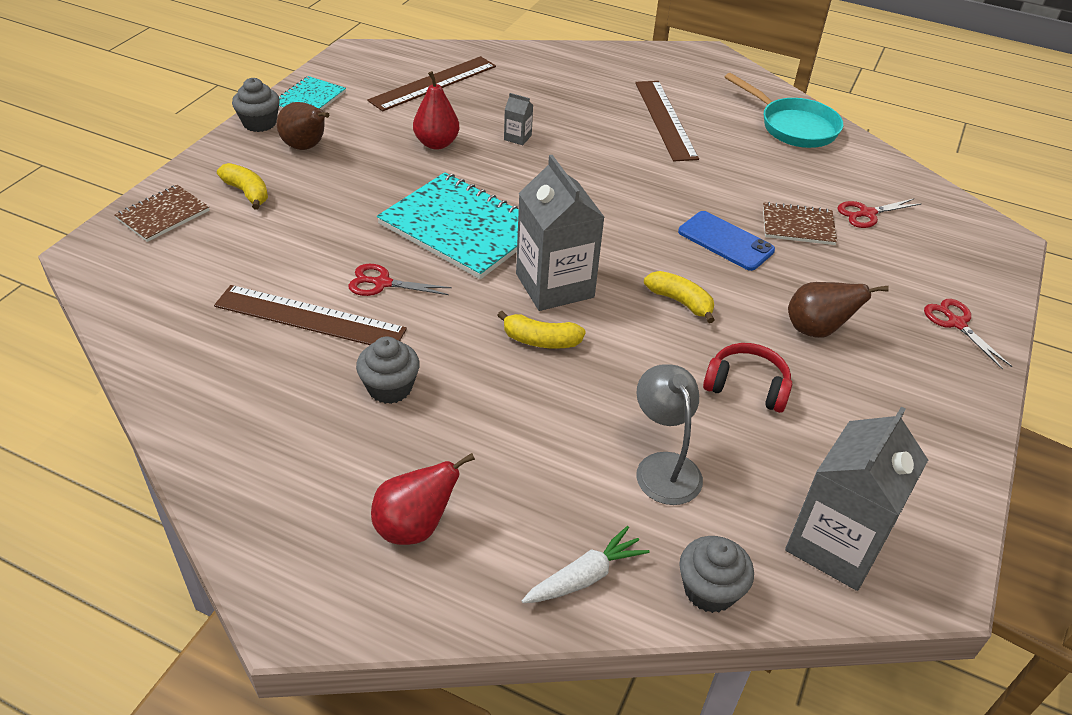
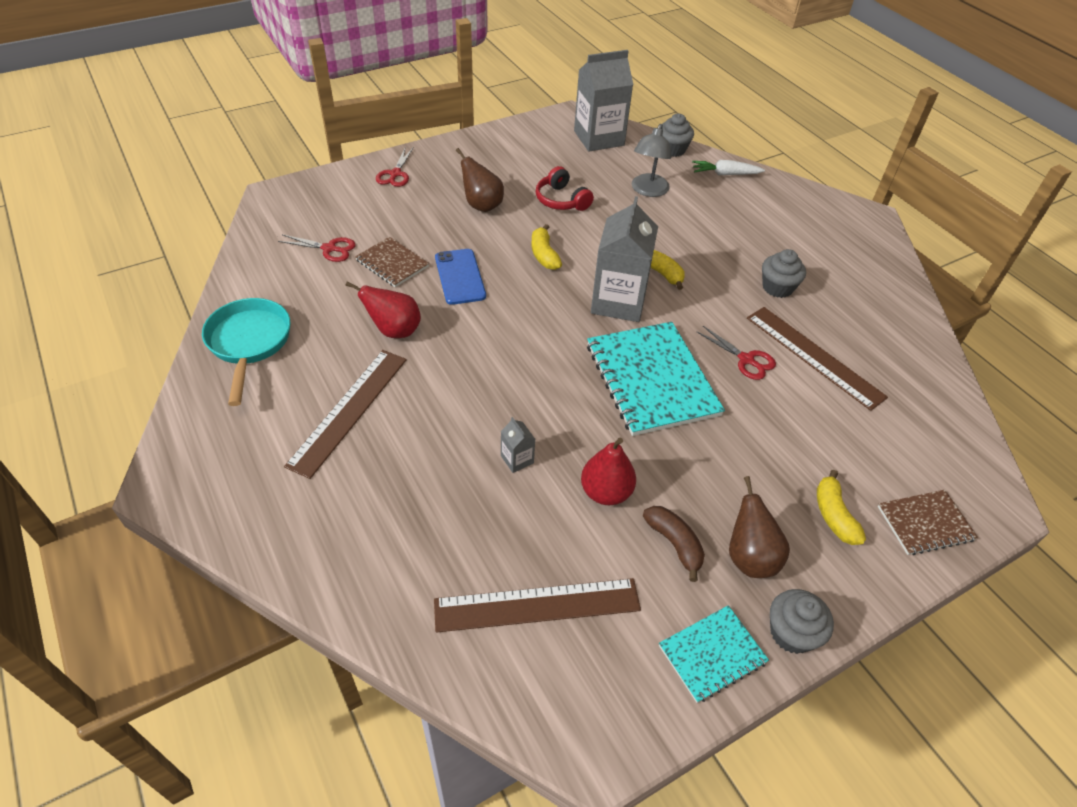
camera: 145 degrees left, 5 degrees up
red pear [371,453,475,545] -> red pear moved to [345,281,421,338]
none -> brown banana [643,506,705,582]

